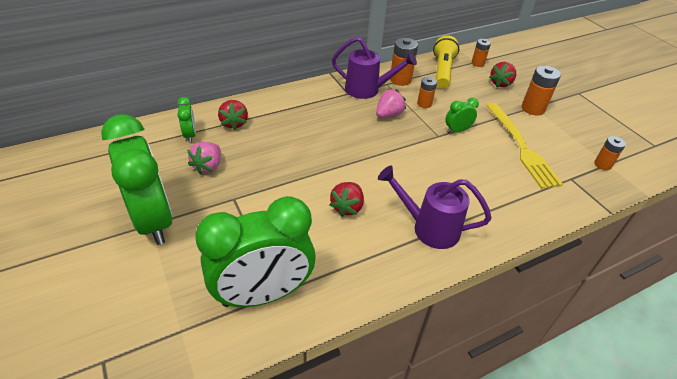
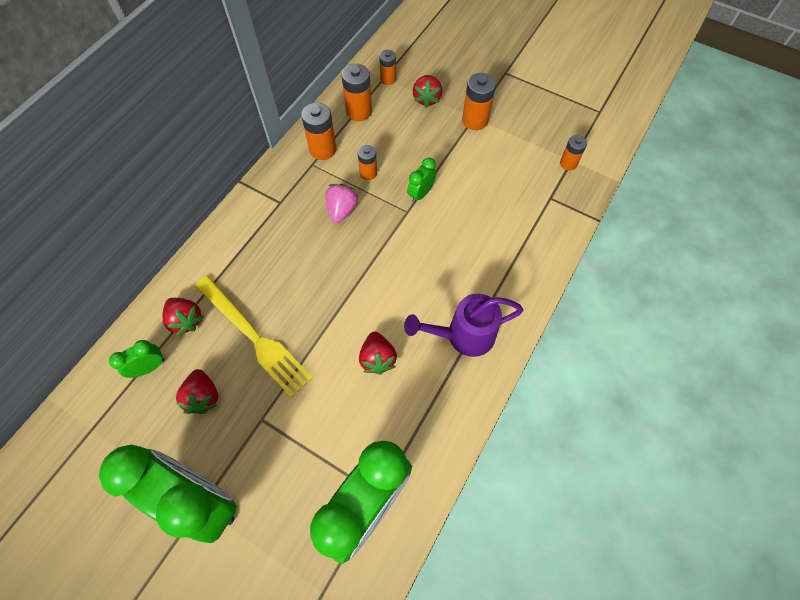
camera: 30 degrees left, 20 degrees up
green clock [177,97,196,143] -> green clock turned 75 degrees counterclockwise [109,340,165,378]
pink strawberry [187,142,221,175] -> red strawberry [176,369,218,414]
purple watering can [332,37,417,99] -> none
yellow flashlight [433,35,459,89] -> orange battery [341,64,372,121]
yellow fork [487,103,563,189] -> yellow fork moved to [195,276,313,398]

